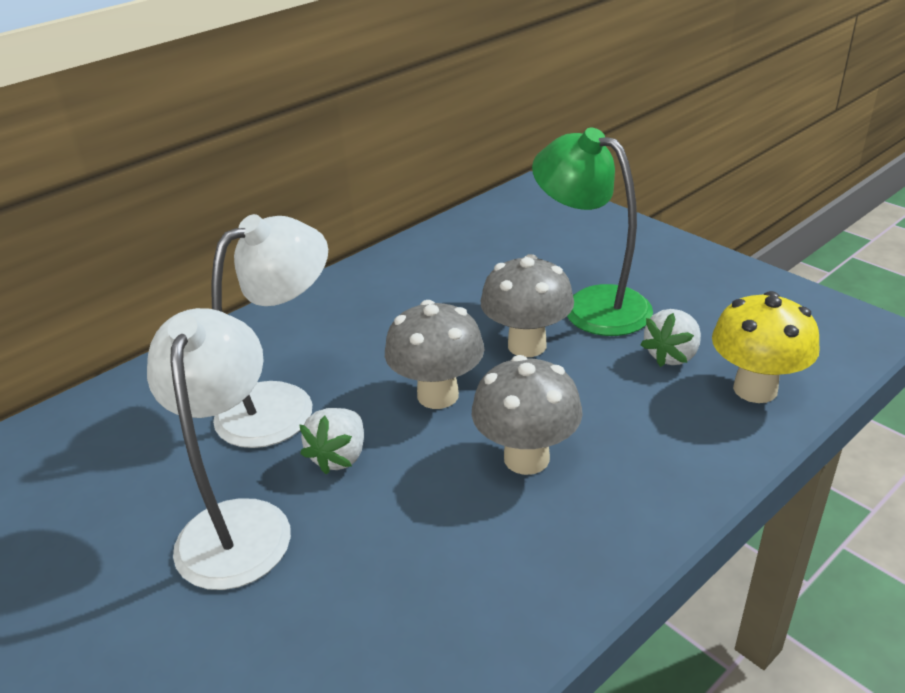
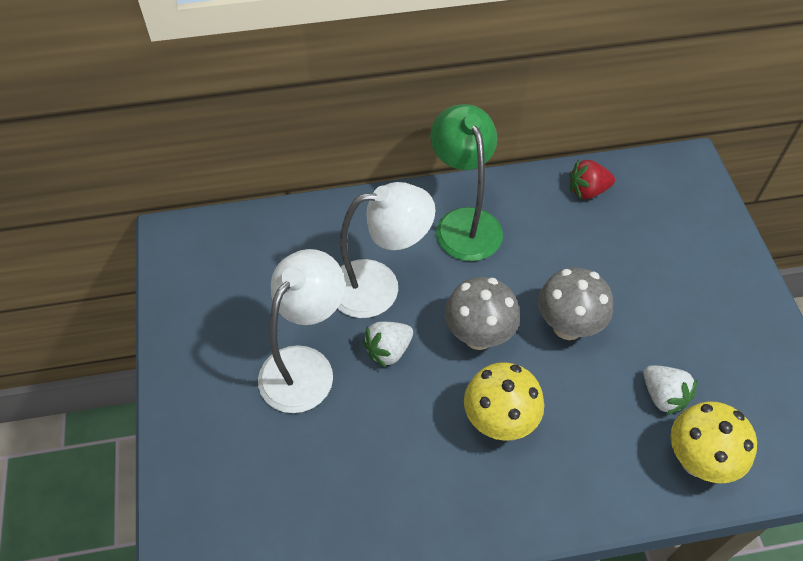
camera: 30 degrees right, 20 degrees up
grey mushroom [472,355,583,475] -> yellow mushroom [464,362,544,441]
green lamp [532,128,653,336] -> green lamp moved to [430,104,503,261]
white strawberry [641,309,701,367] -> white strawberry turned 105 degrees counterclockwise [644,365,697,415]
none -> red strawberry [569,160,615,199]

